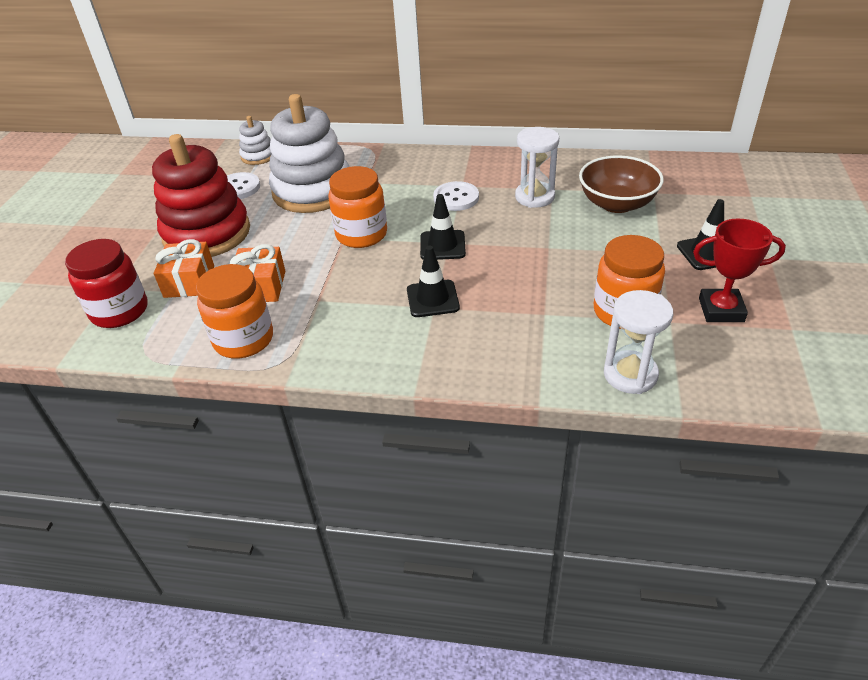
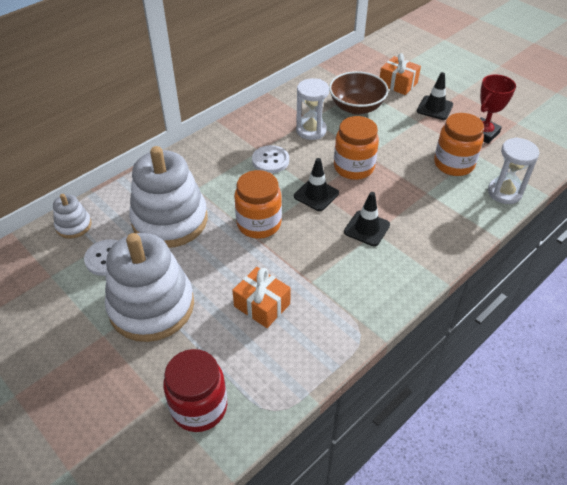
camera: 55 degrees left, 5 degrees up
red stacking toy [152,134,250,257] -> white stacking toy [105,233,194,342]
orange gift [154,239,214,298] -> orange gift moved to [380,53,421,95]
orange jar [196,264,273,358] -> orange jar moved to [334,116,379,180]

